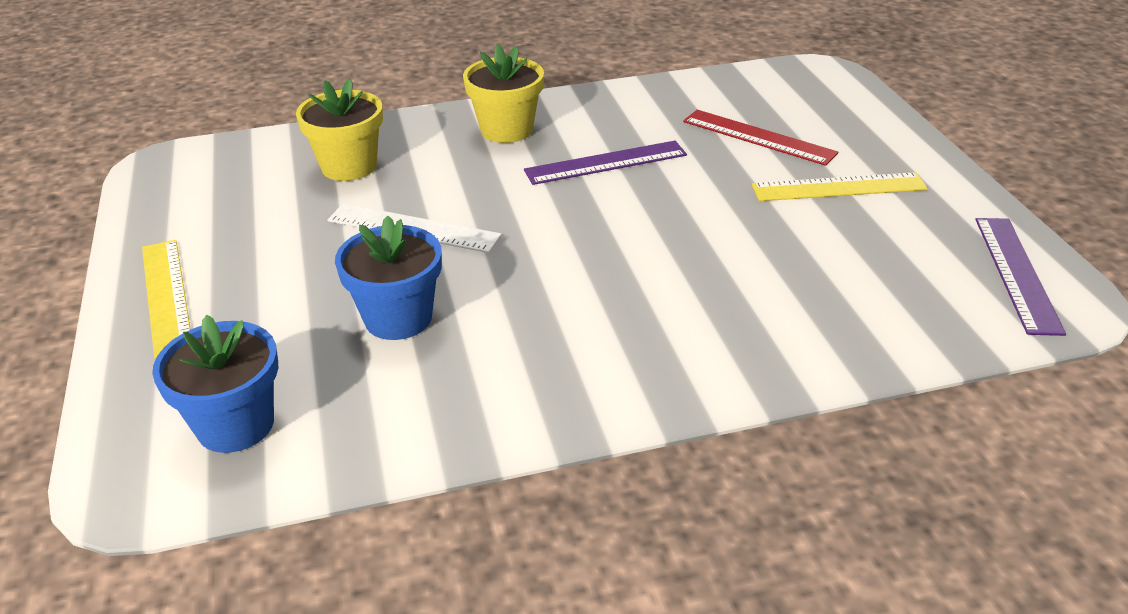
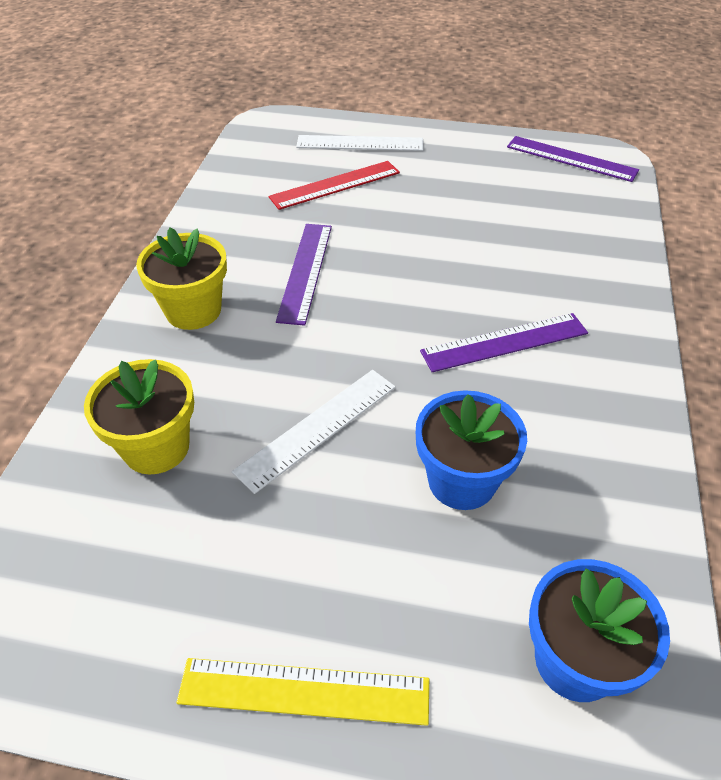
camera: 65 degrees left, 10 degrees up
yellow ruler [752,172,928,201] -> none
none -> white ruler [296,135,423,151]
none -> purple ruler [420,313,588,372]

